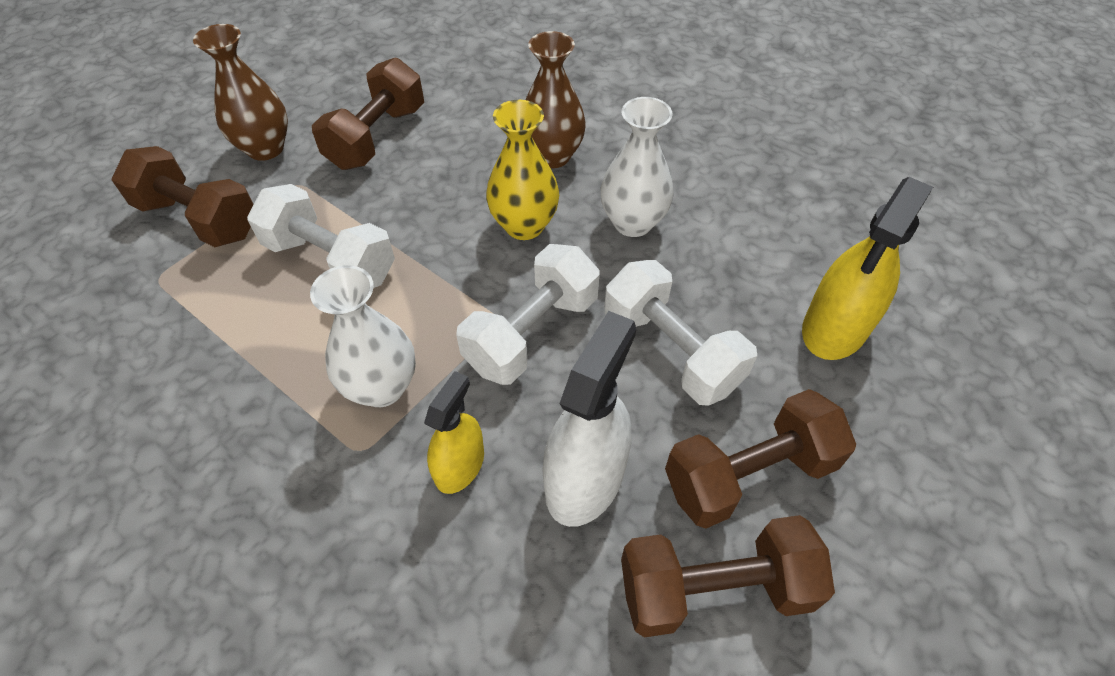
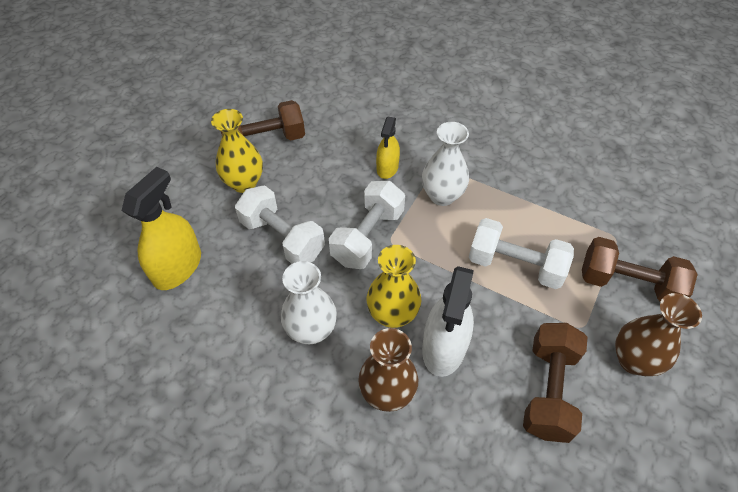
camera: 170 degrees right, 0 degrees up
white spray bottle [542,311,636,527] -> white spray bottle moved to [422,266,474,377]
brown dumbbell [665,389,856,529] -> yellow vase [211,109,263,193]

